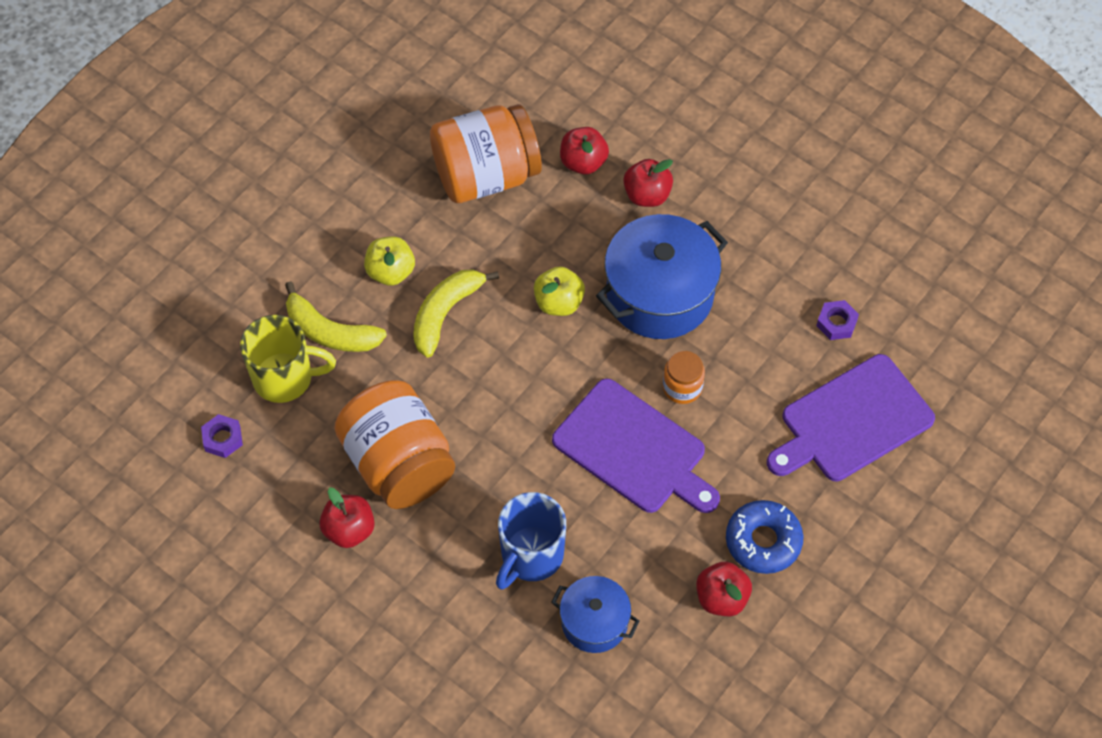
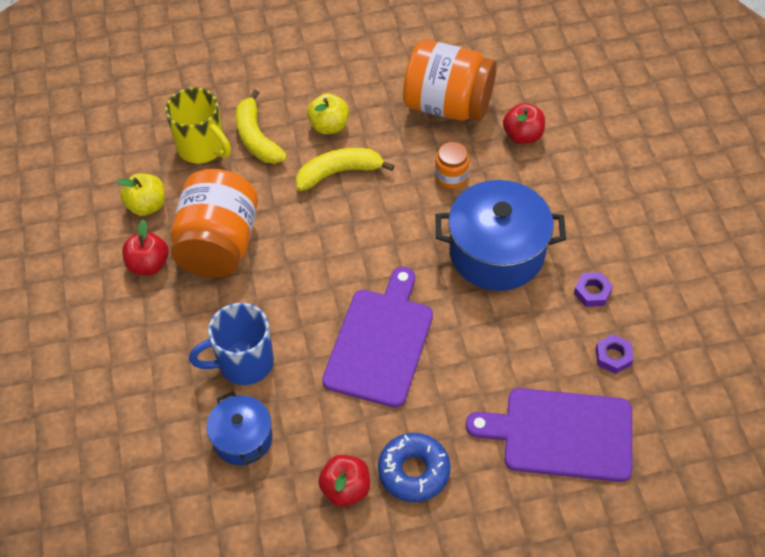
camera: 40 degrees right, 5 degrees down
purple nut [201,414,243,458] -> purple nut moved to [574,272,613,307]
yellow apple [534,266,585,316] -> yellow apple moved to [116,173,165,216]
purple cutting board [552,378,720,513] -> purple cutting board turned 150 degrees counterclockwise [322,267,433,408]
red apple [623,159,673,207] -> none
orange jar [663,351,705,404] -> orange jar moved to [435,142,469,189]

